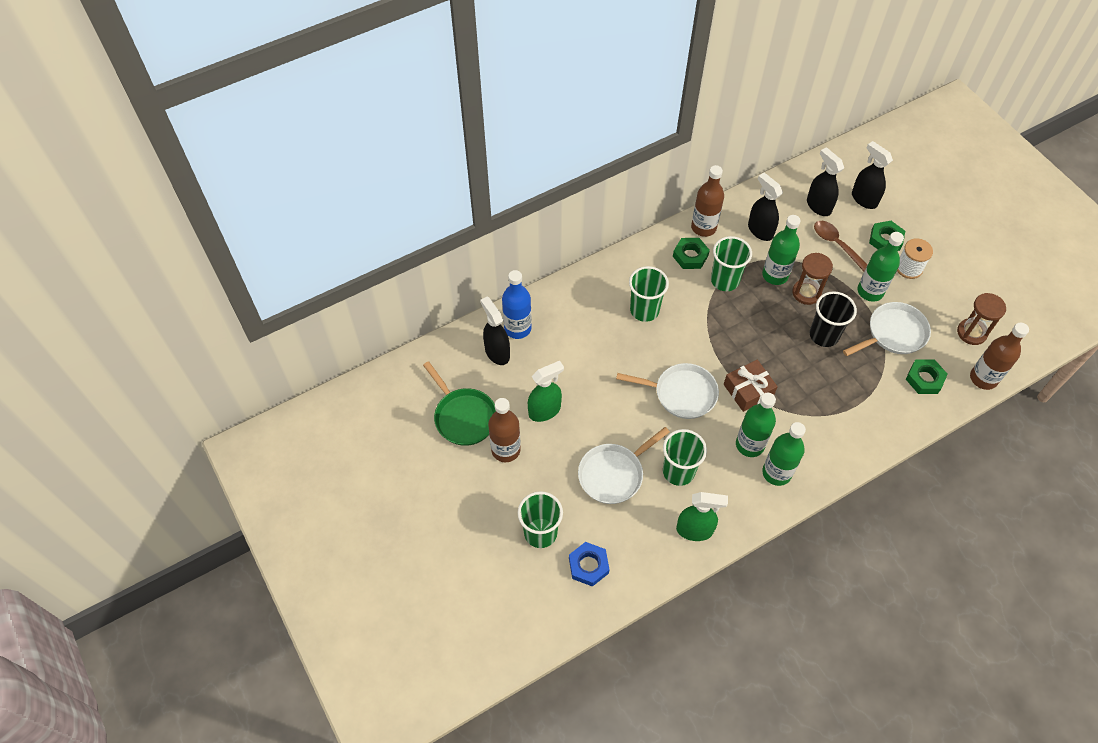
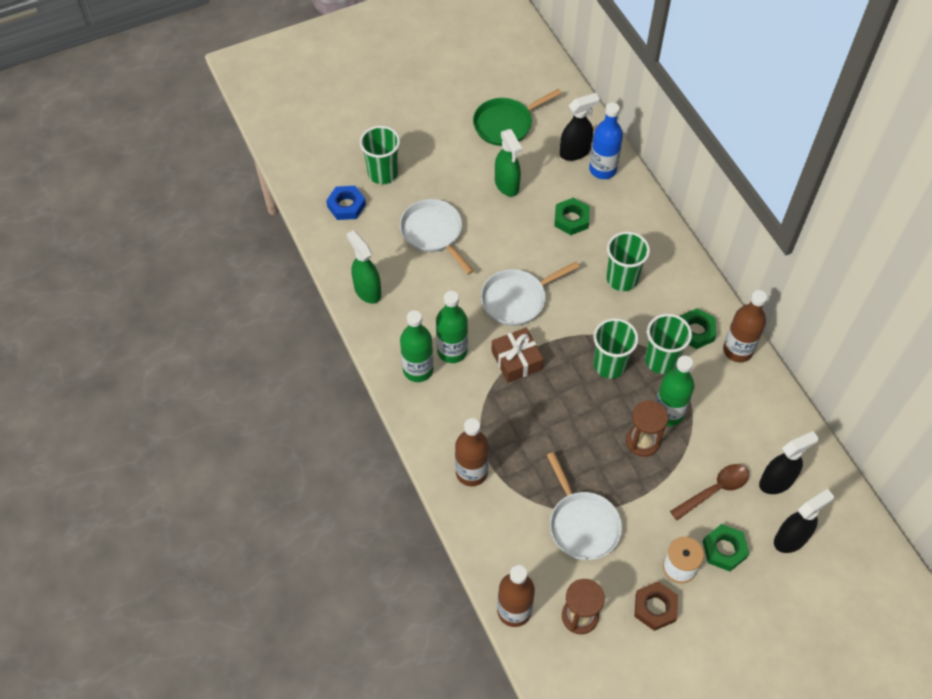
camera: 95 degrees right, 0 degrees up
brown bottle [488,398,521,462] -> brown bottle moved to [455,418,489,486]
white pan [616,363,719,419] -> white pan turned 45 degrees clockwise [481,262,579,326]
green cup [663,429,707,486] -> green cup moved to [593,318,639,379]
green spray bottle [676,492,728,541] -> green spray bottle turned 135 degrees clockwise [347,230,381,304]
black spray bottle [748,173,783,241] -> none
black cup [810,291,857,347] -> none
green bottle [857,232,904,302] -> none
green nut [906,360,948,394] -> green nut moved to [554,198,590,235]
none -> brown nut [634,581,678,631]

